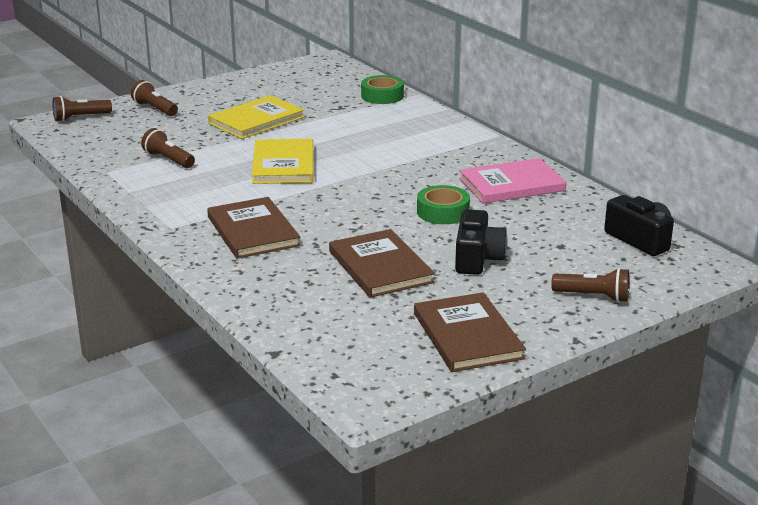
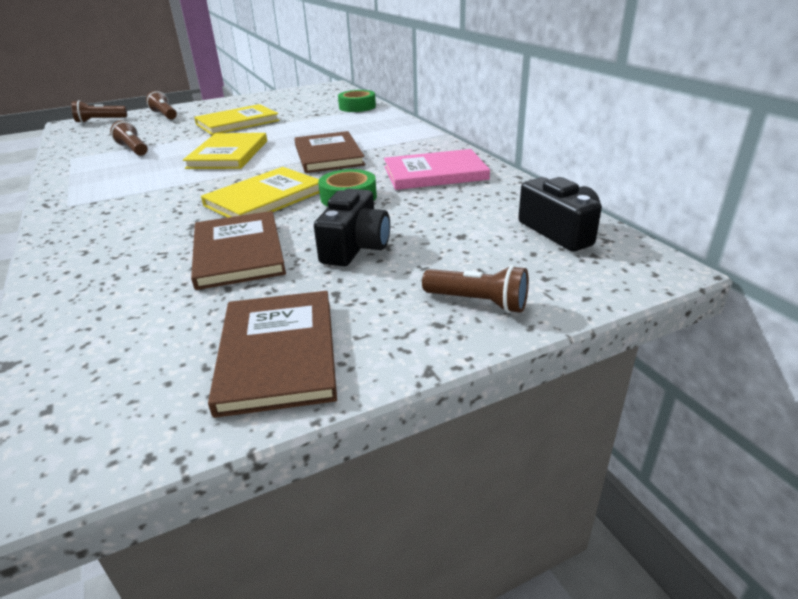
camera: 10 degrees right, 5 degrees up
brown book [207,197,301,259] -> brown book moved to [294,131,365,173]
none -> yellow book [201,167,320,218]

